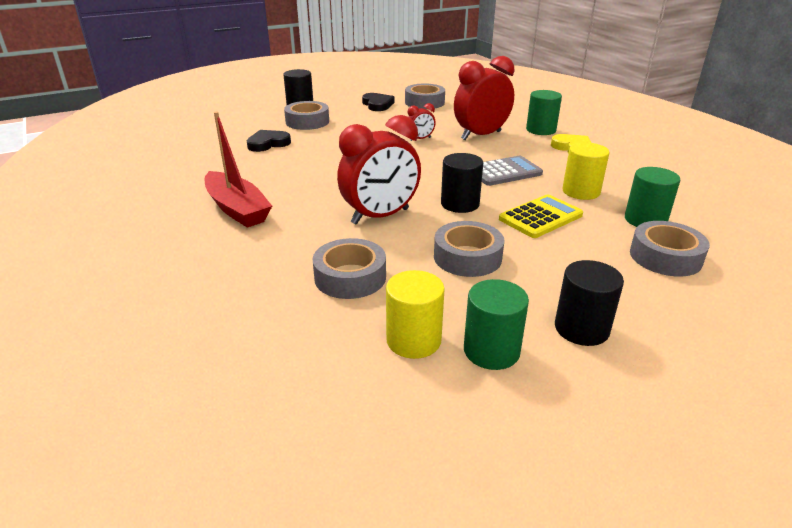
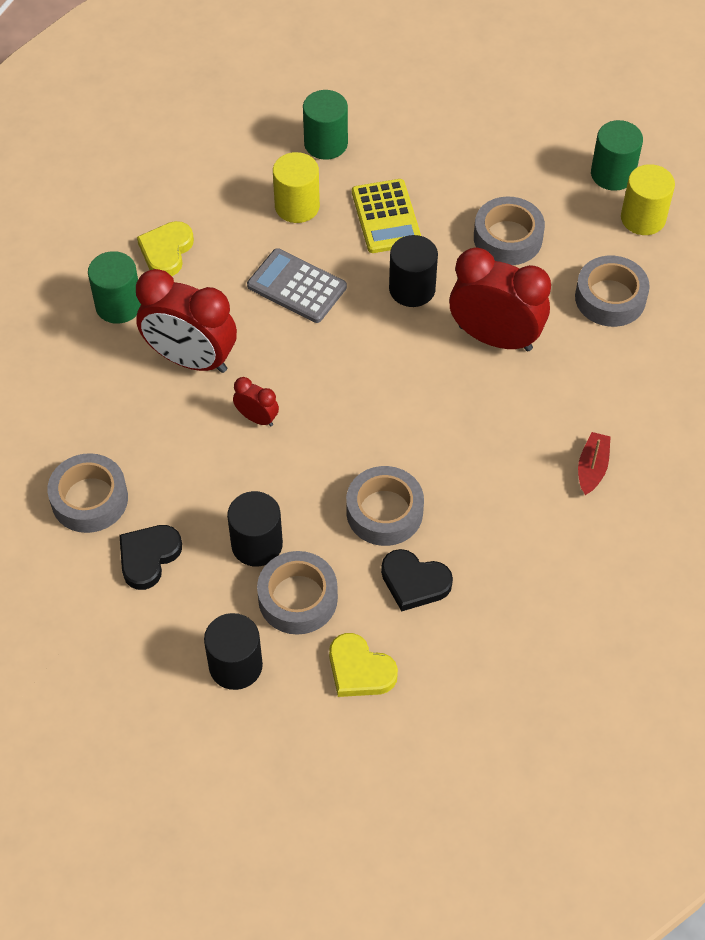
camera: 125 degrees left, 25 degrees up
red boat [205,112,272,228] -> red boat [578,432,610,495], size x0.52
yellow calculator [499,194,583,238] -> yellow calculator turned 120 degrees counterclockwise [352,179,421,253]
black cylinder [555,260,624,346] -> black cylinder moved to [227,491,283,567]
grey tape [630,221,710,277] -> grey tape moved to [346,466,424,546]
none -> yellow heart [329,633,398,697]

